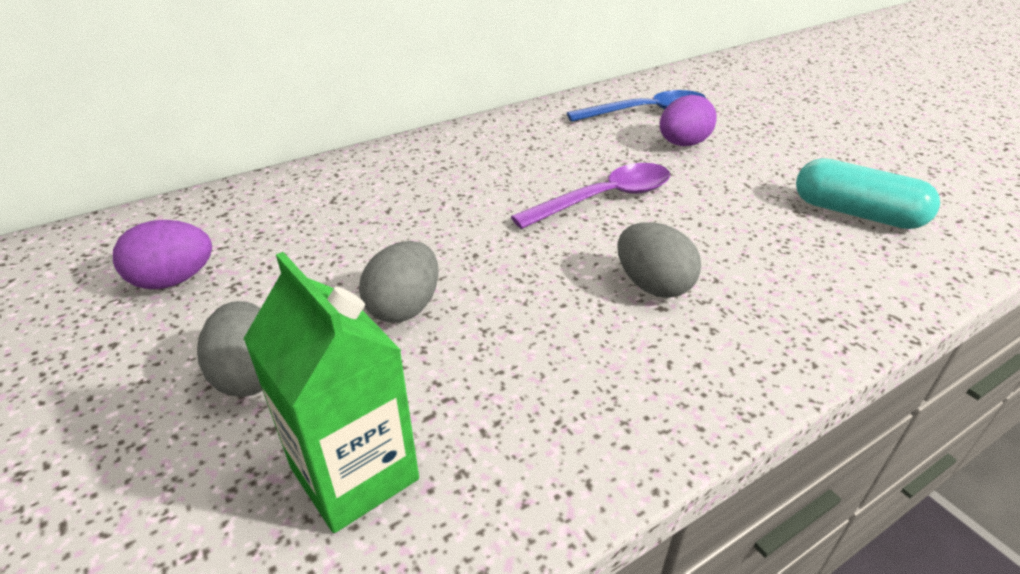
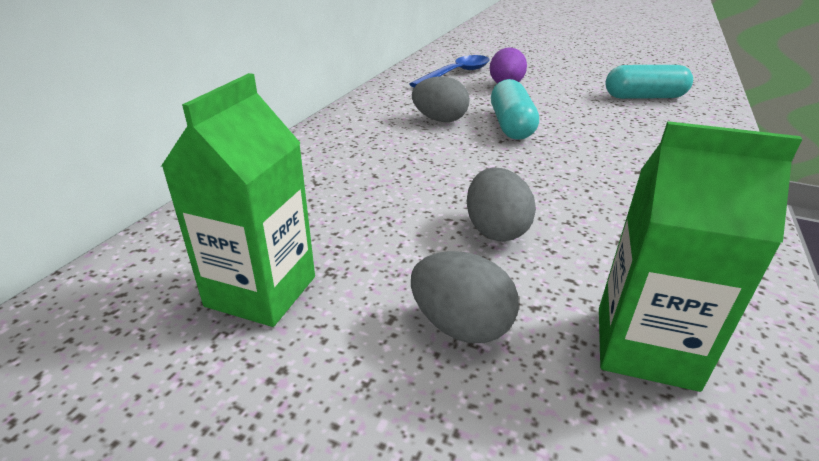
camera: 35 degrees left, 5 degrees down
purple egg [113,220,212,289] -> green carton [161,73,315,327]
purple spoon [511,163,670,229] -> turquoise capsule [491,79,539,140]
grey egg [617,222,701,298] -> grey egg moved to [412,76,470,122]

